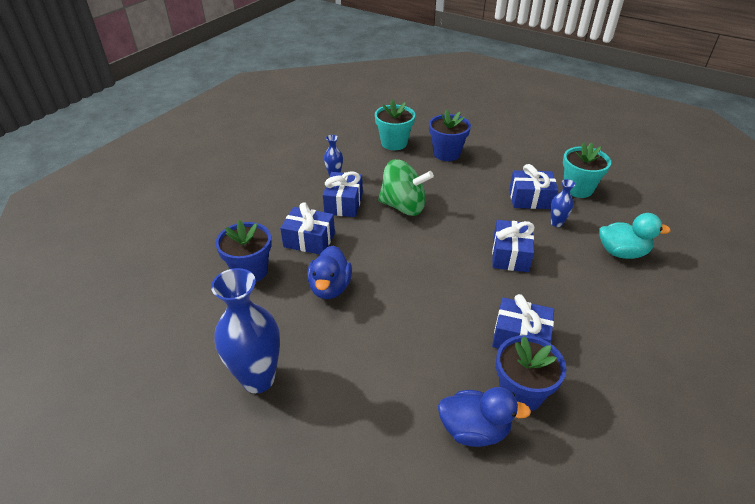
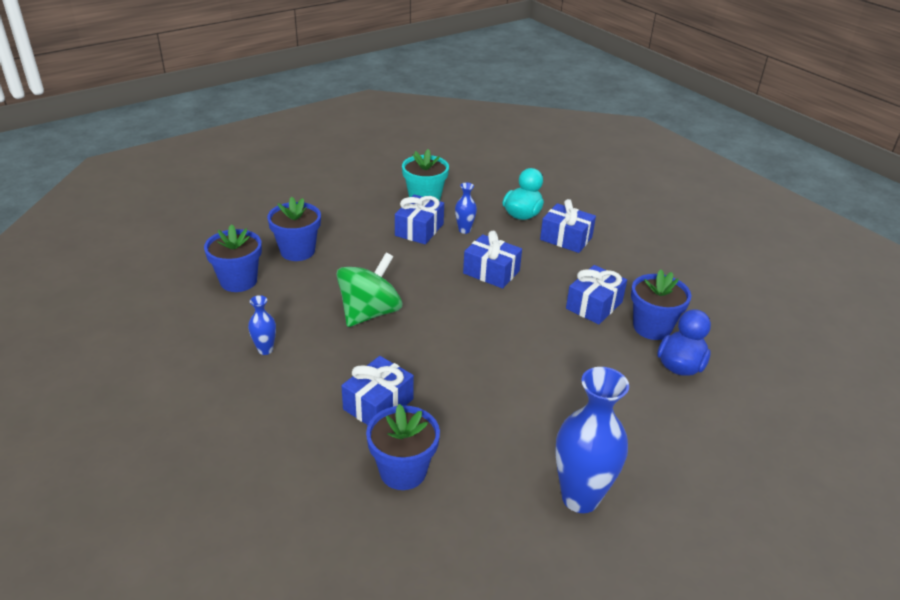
camera: 70 degrees left, 5 degrees down
blue duck [307,245,352,299] -> none
blue gift [323,171,363,217] -> blue gift moved to [540,199,596,253]
turquoise flower pot [375,99,415,150] -> blue flower pot [204,224,262,292]

